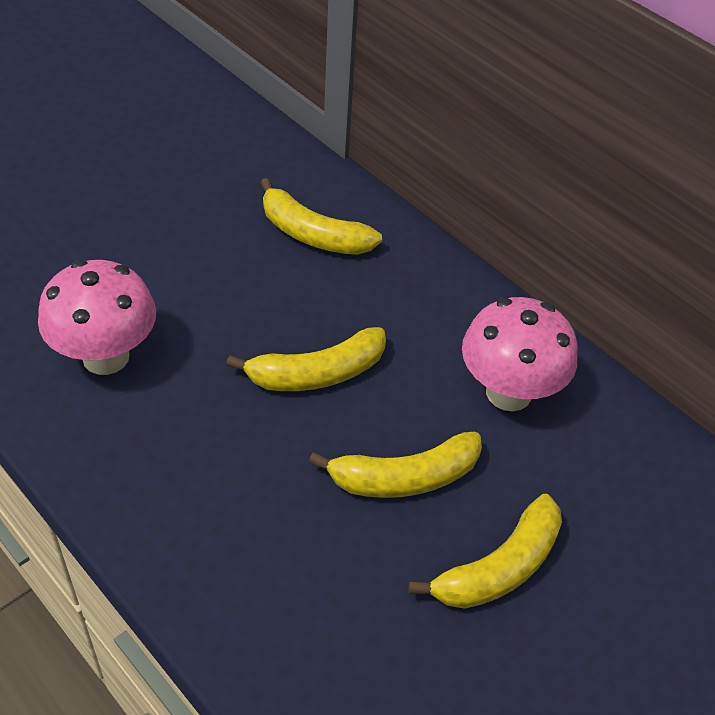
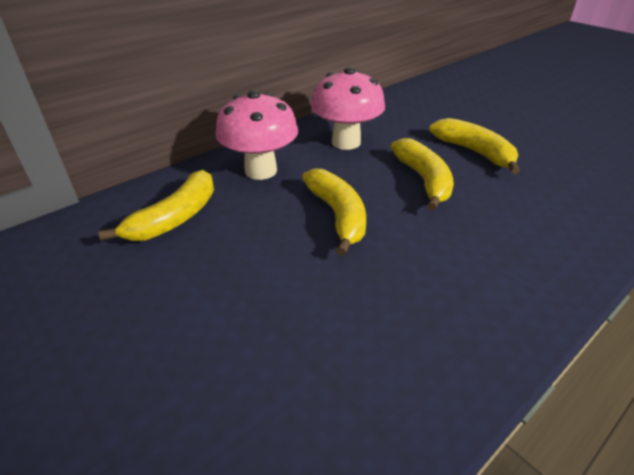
camera: 85 degrees left, 10 degrees down
pink mushroom [38,260,156,375] -> pink mushroom moved to [216,90,298,180]

